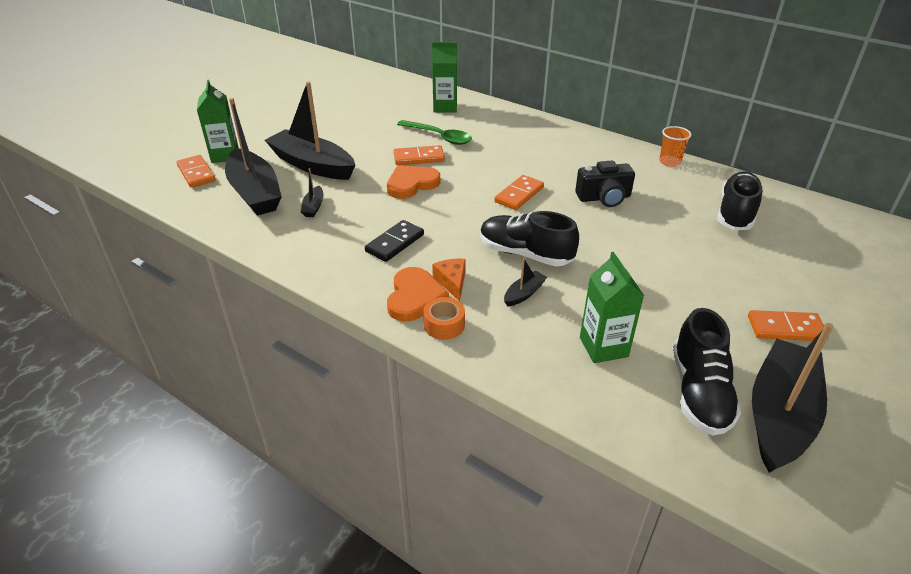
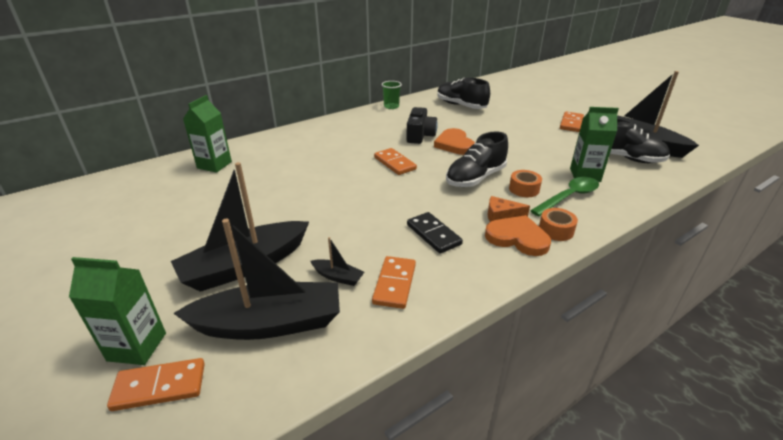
camera: 70 degrees left, 5 degrees down
orange heart [387,165,440,199] -> orange heart moved to [434,128,475,155]
orange domino [394,145,445,165] -> orange domino moved to [372,256,416,309]
green spoon [397,120,472,145] -> green spoon moved to [530,177,599,216]
black boat [504,258,547,307] -> orange tape [509,170,542,197]
orange cup [659,126,692,167] -> green cup [382,81,402,109]

